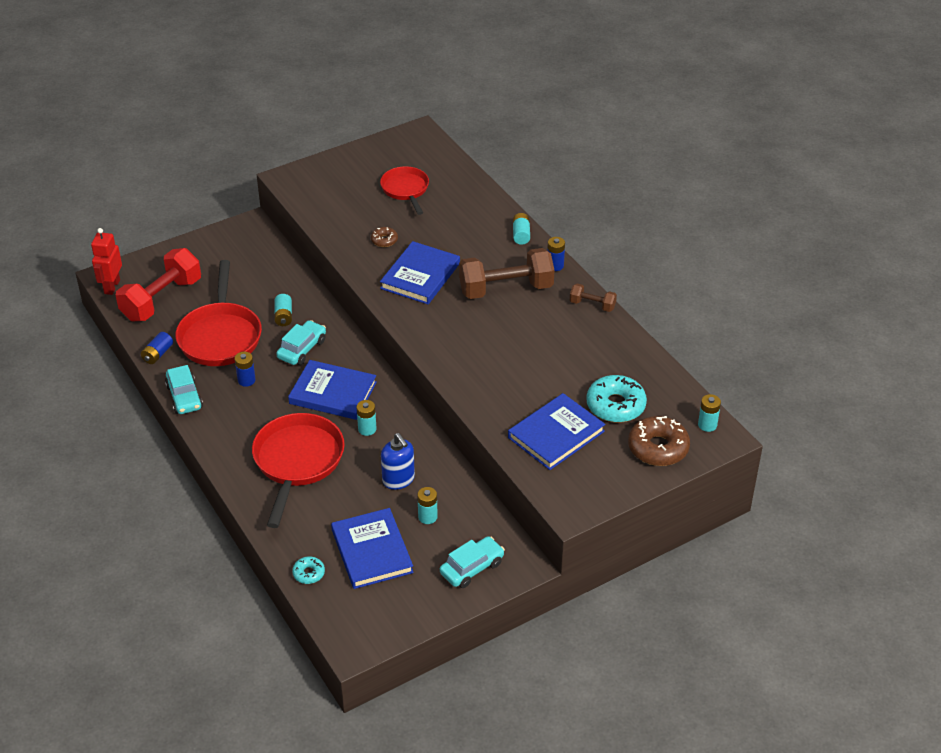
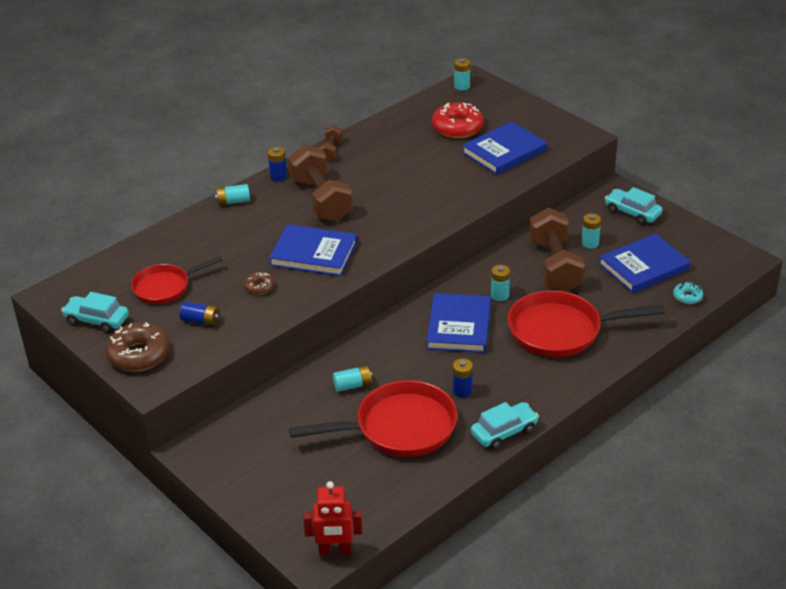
camera: 100 degrees left, 5 degrees down
red dumbbell [116,248,201,321] -> none
blue battery [141,332,173,364] -> blue battery moved to [180,301,219,326]
turquoise car [276,320,326,365] -> turquoise car moved to [61,292,129,333]
blue soap dispenser [381,433,415,490] -> brown dumbbell [529,208,585,292]
blue book [508,393,605,470] -> blue book turned 75 degrees counterclockwise [462,121,547,175]
turquoise donut [586,375,647,422] -> red donut [432,102,483,138]
brown donut [628,416,690,466] -> brown donut moved to [105,322,170,372]

